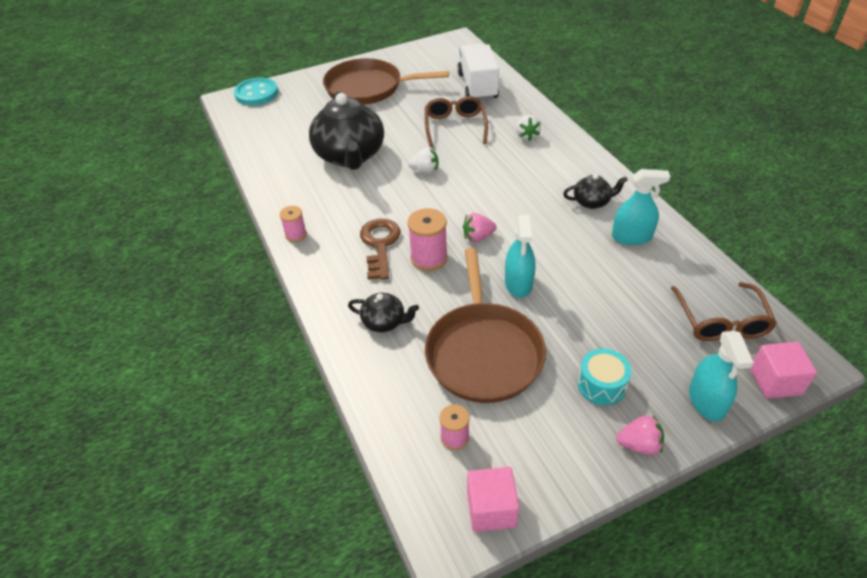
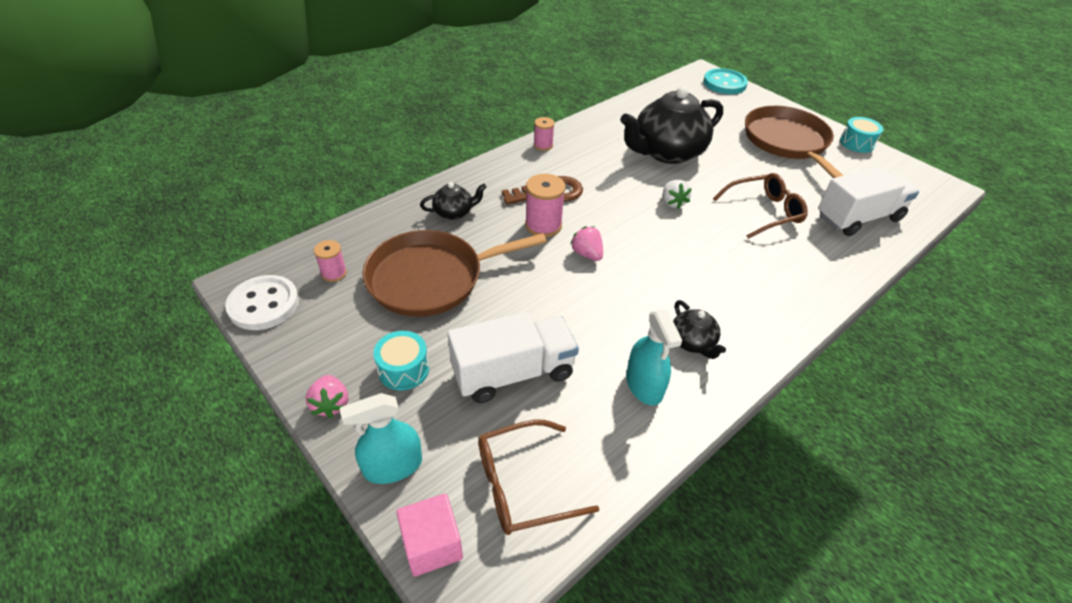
camera: 70 degrees right, 0 degrees up
black teapot [348,293,419,332] -> black teapot turned 105 degrees counterclockwise [420,182,486,220]
pink cube [467,467,519,532] -> white button [225,275,299,330]
turquoise spray bottle [505,215,535,298] -> none
white strawberry [516,115,541,141] -> none
none -> white truck [448,312,579,403]
none -> turquoise drum [840,117,883,153]

